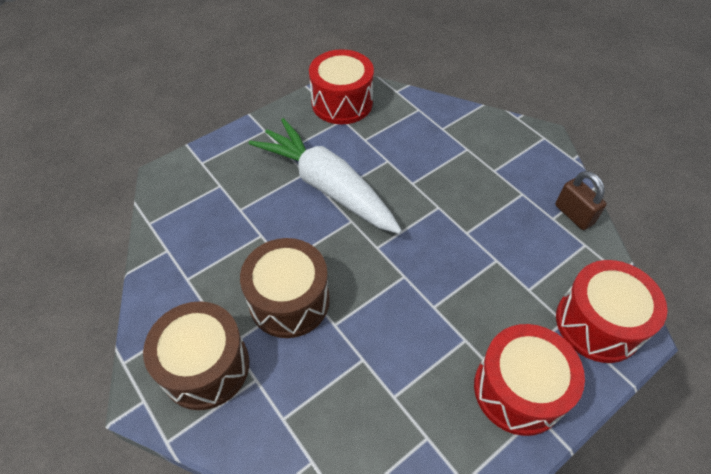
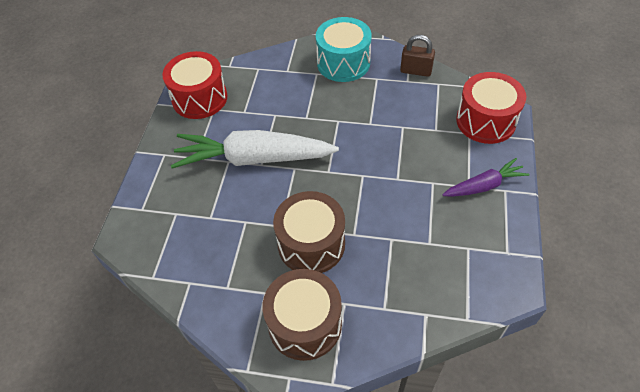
camera: 40 degrees left, 0 degrees up
red drum [474,324,585,436] -> purple carrot [442,158,530,197]
none -> turquoise drum [316,17,372,82]

